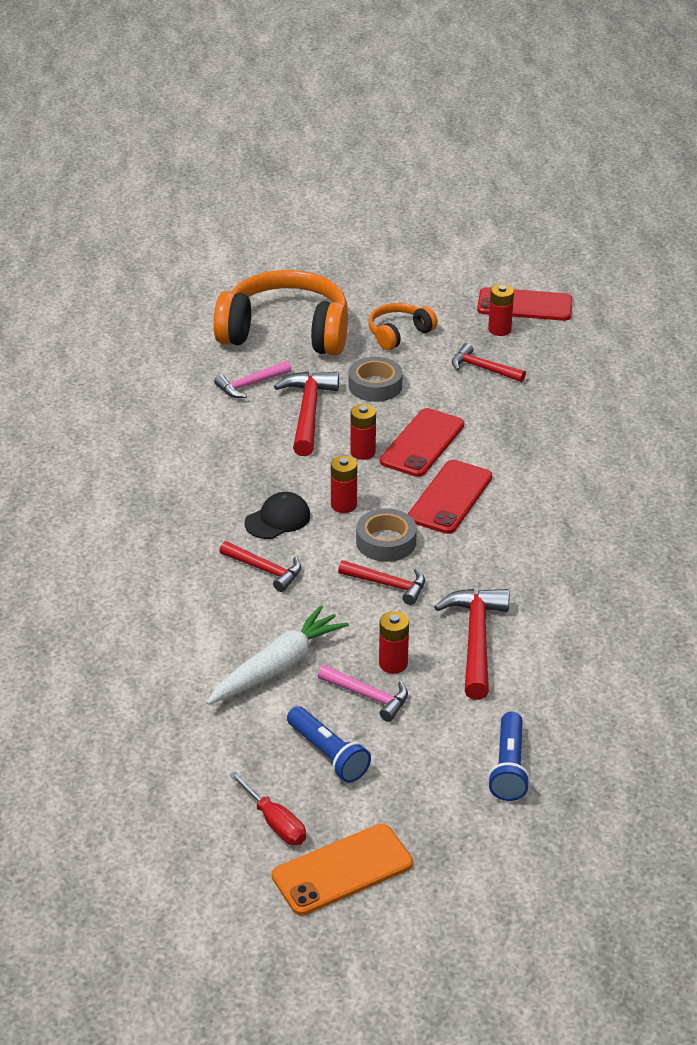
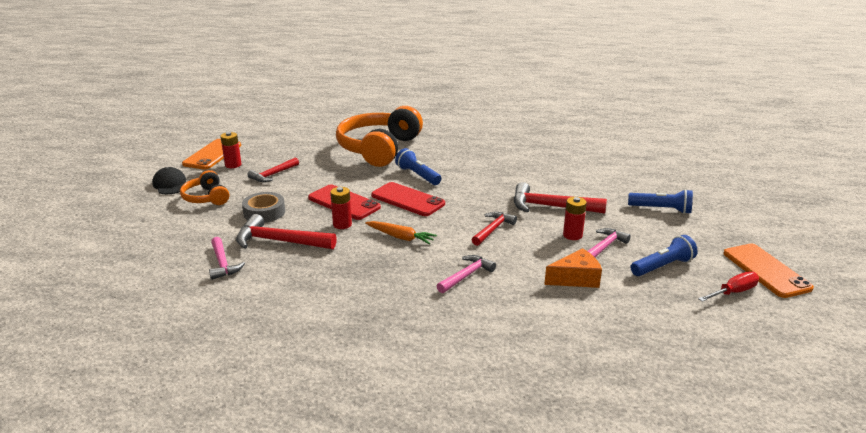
camera: 80 degrees left, 10 degrees down
white carrot [207,606,349,705] -> orange cheese [544,248,602,288]
orange headphones [213,270,348,356] -> orange headphones moved to [336,106,423,167]
red hammer [220,541,301,592] -> pink hammer [437,255,496,293]
black cap [244,492,310,539] -> black cap moved to [152,167,186,194]
red battery [331,456,357,513] -> orange carrot [365,221,437,244]
grey tape [356,508,417,562] -> none
red phone [477,287,573,321] -> orange phone [182,139,241,170]
none -> blue flashlight [395,148,441,185]

